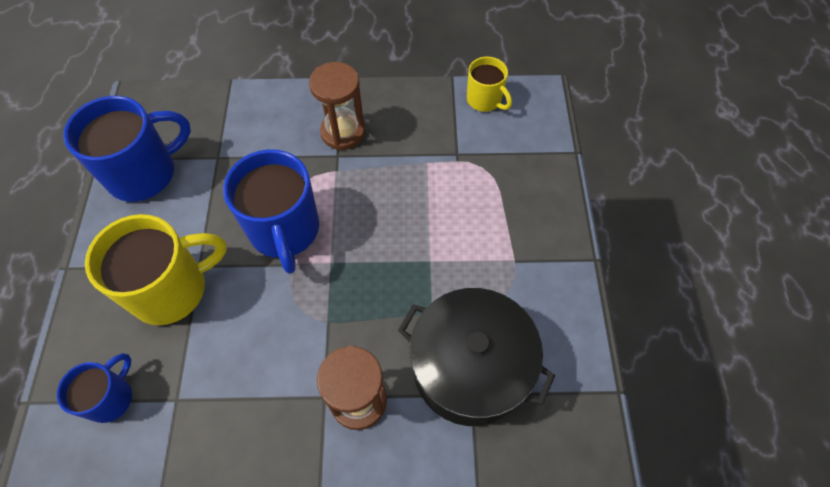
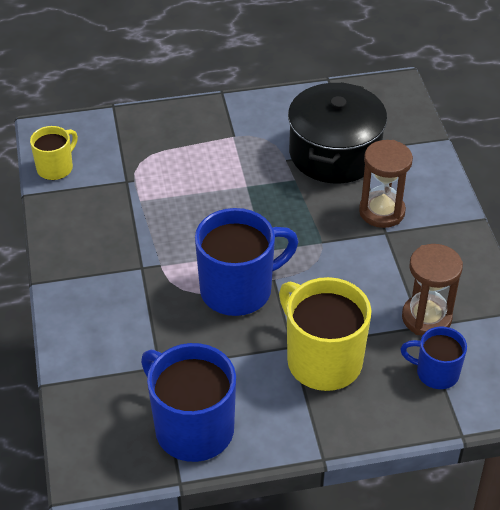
camera: 100 degrees left, 15 degrees down
brown hourglass [309,62,365,150] -> brown hourglass moved to [402,244,463,336]

